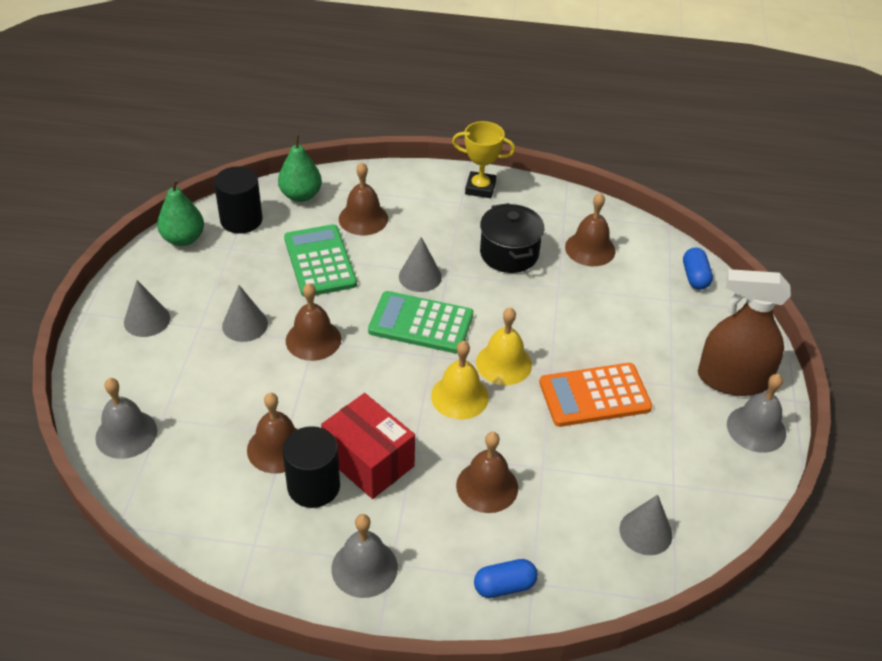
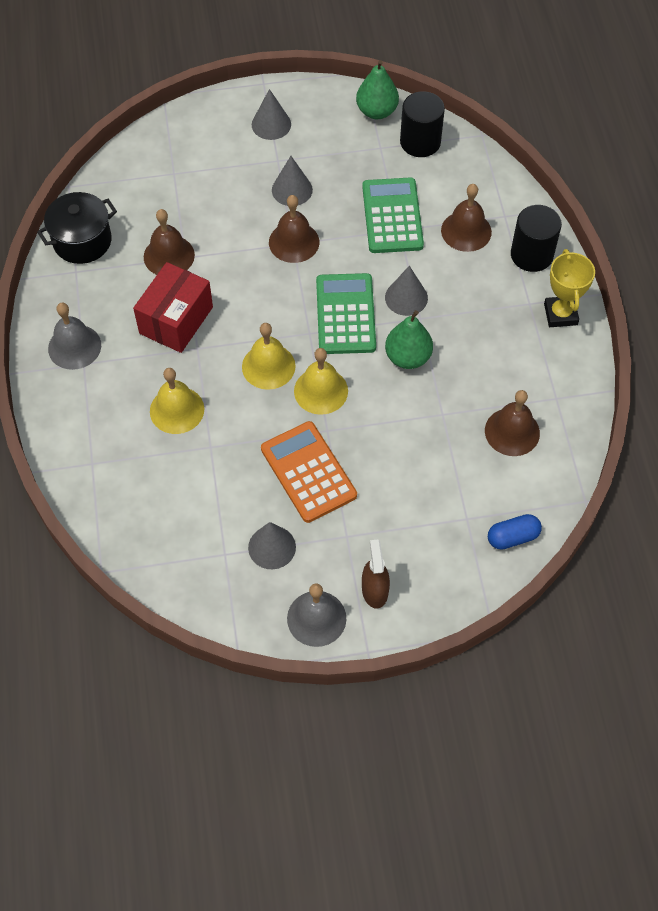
camera: 75 degrees right, 15 degrees up
grey bell [95,378,157,459] -> none
green pear [278,135,322,202] -> green pear moved to [385,310,433,369]
black cylinder [283,426,340,508] -> black cylinder moved to [511,205,562,272]
green calculator [284,224,357,297] -> green calculator turned 60 degrees counterclockwise [362,177,424,253]
brown bell [456,432,518,513] -> yellow bell [150,368,204,434]
blue capsule [474,559,538,598] -> none
black pot [480,203,544,273] -> black pot moved to [37,192,117,264]
grey cone [620,495,672,555] -> grey cone moved to [248,522,296,569]
brown spray bottle [698,269,791,396] -> brown spray bottle [362,539,390,609], size x0.54

